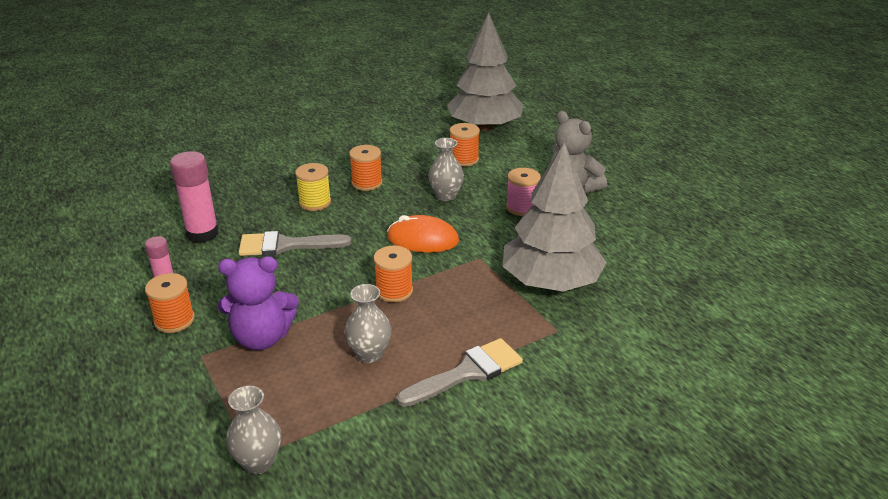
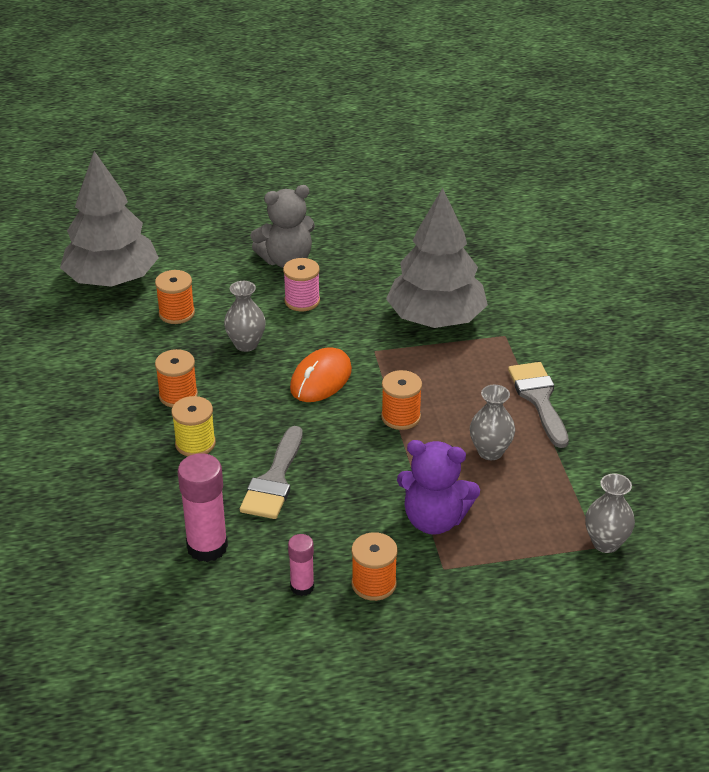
camera: 70 degrees left, 5 degrees up
purple teddy bear [218,256,299,350] -> purple teddy bear turned 90 degrees clockwise [397,440,480,535]

